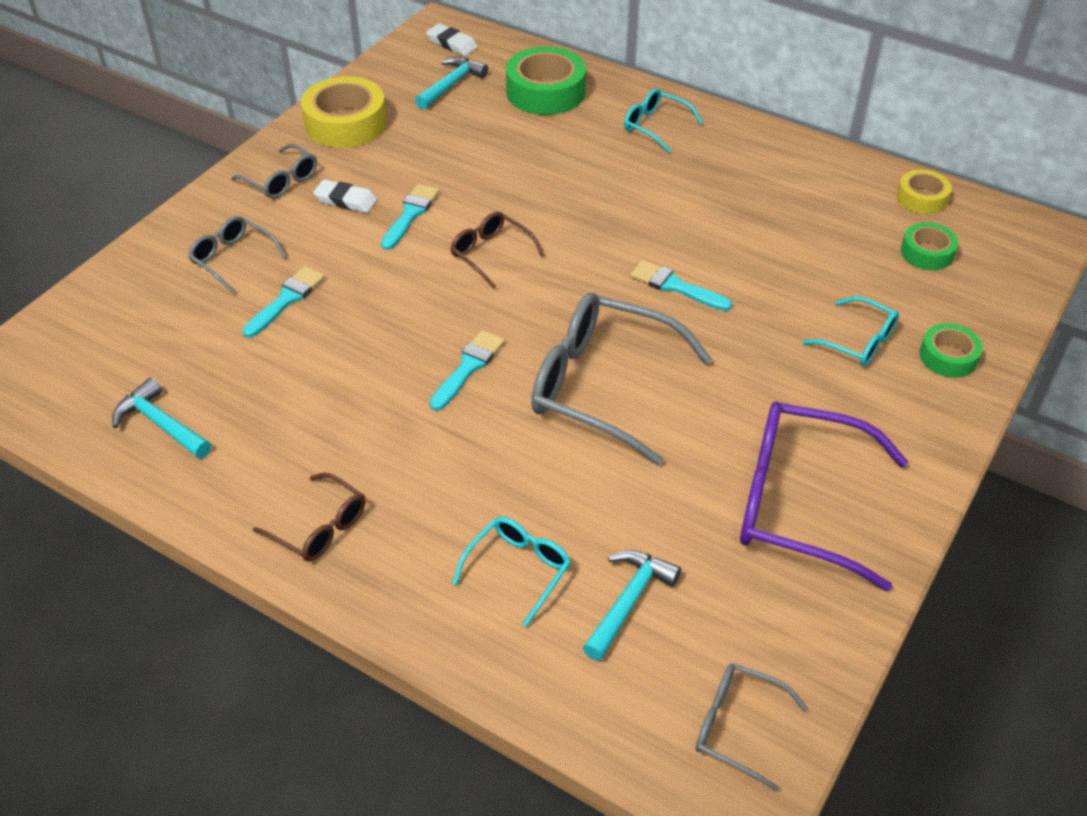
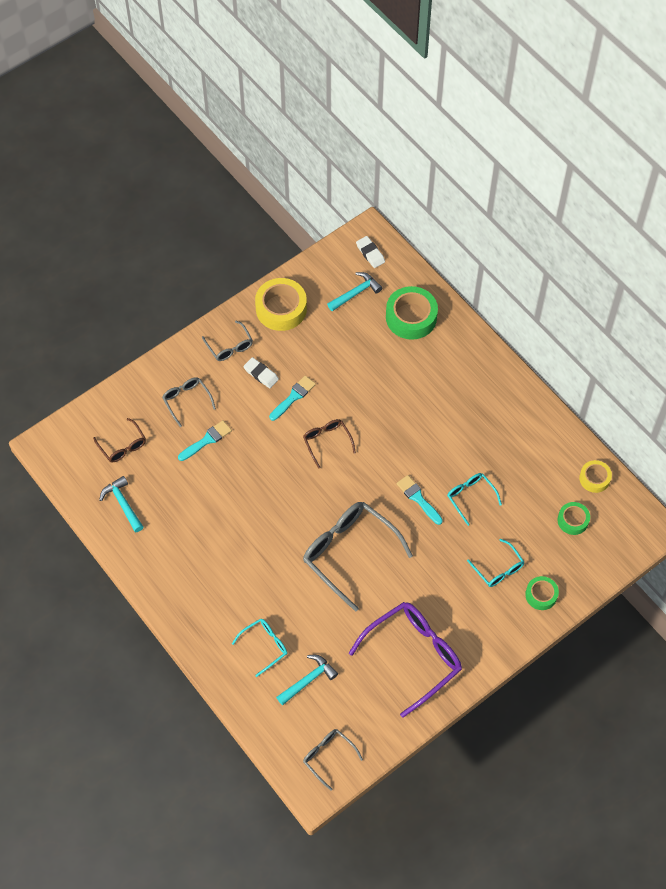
camera: 20 degrees right, 15 degrees up
brown glasses [253,472,365,562] -> brown glasses moved to [93,418,146,463]
turquoise brush [430,330,505,411] -> none
turquoise glasses [624,88,703,153] -> turquoise glasses moved to [447,473,502,526]
purple glasses [740,401,908,591] -> purple glasses turned 105 degrees clockwise [349,602,462,718]

